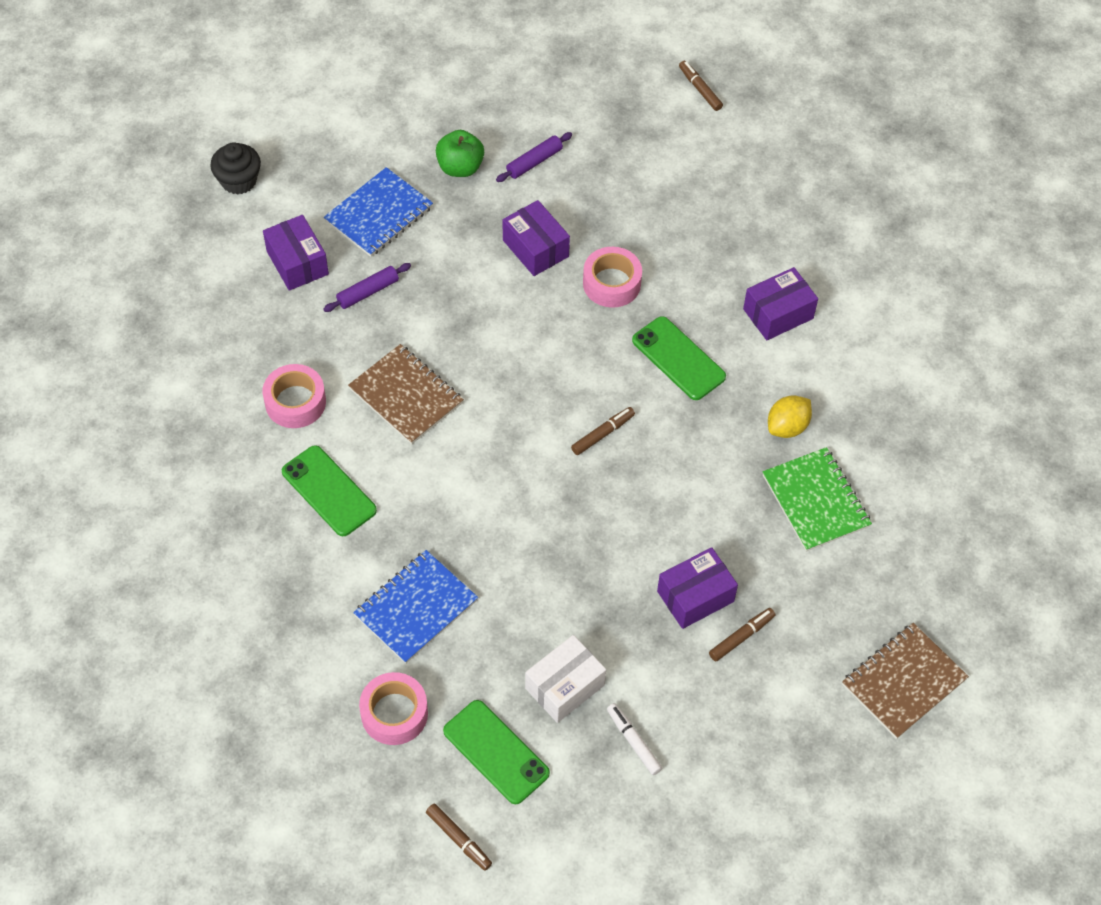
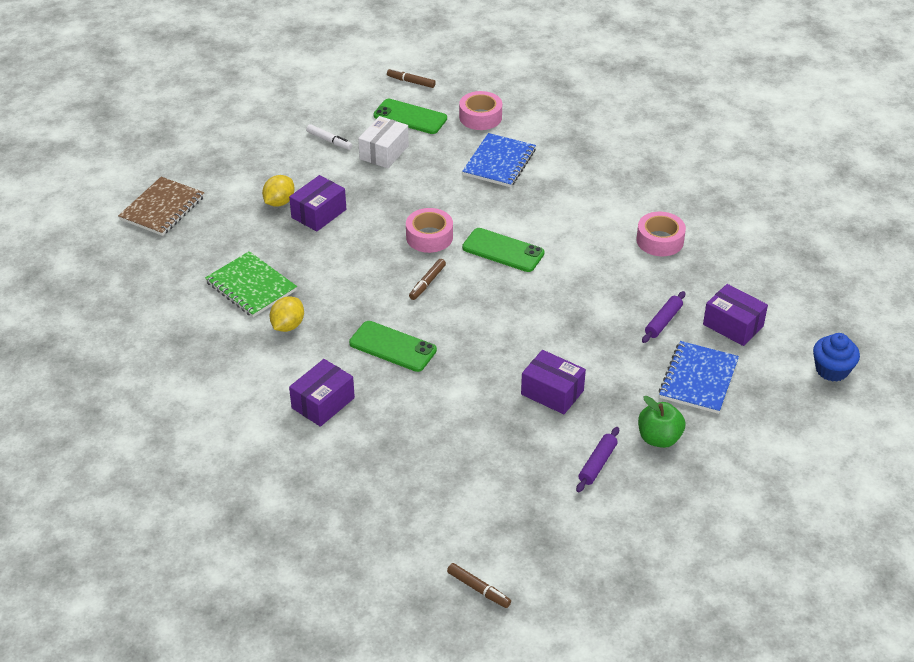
camera: 160 degrees right, 15 degrees down
black cupcake [210,142,261,195] -> blue cupcake [813,333,860,382]
green phone [282,445,377,536] -> green phone moved to [462,228,545,272]
brown notebook [348,344,464,444] -> none
pink tape [583,247,642,308] -> pink tape moved to [406,208,453,253]
brown marker [709,608,776,661] -> yellow lemon [262,175,295,207]

